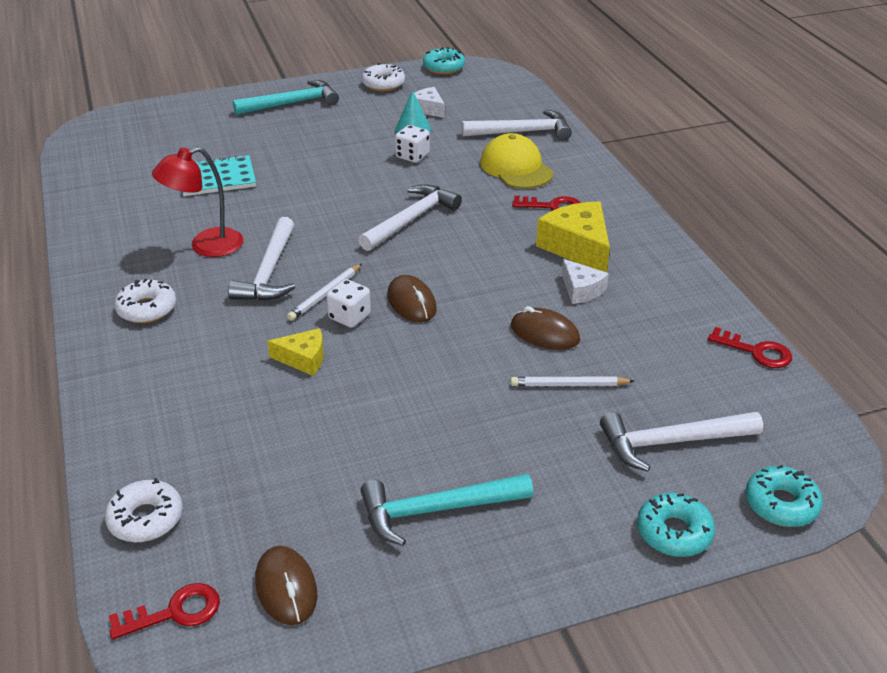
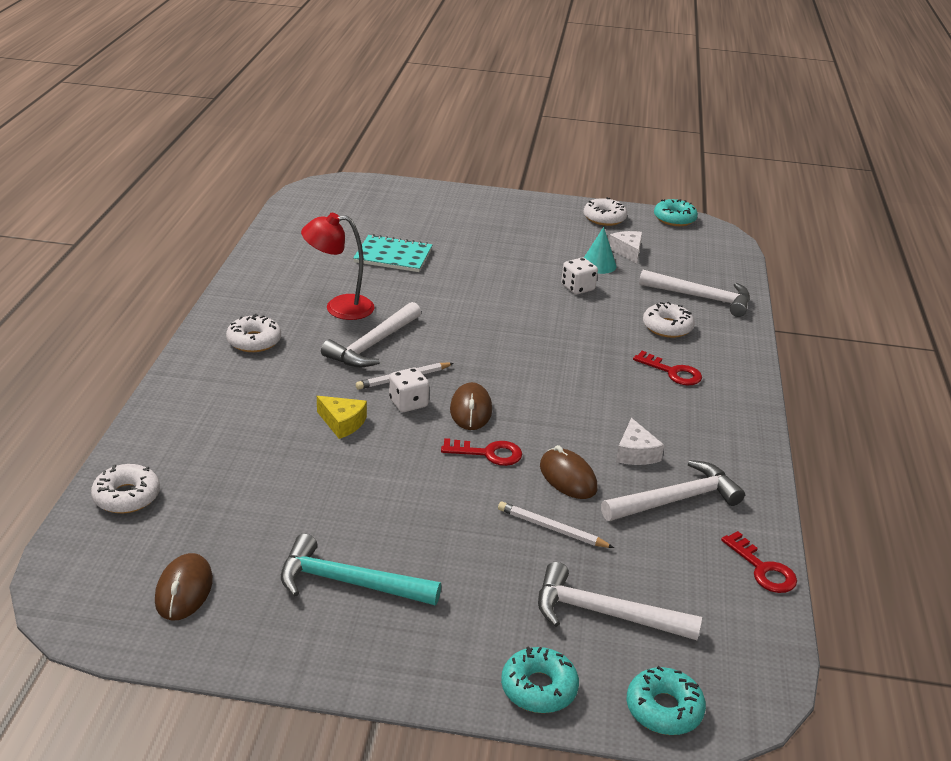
camera: 25 degrees right, 5 degrees down
red key [109,583,220,640] -> red key moved to [441,438,522,466]
turquoise hammer [233,80,339,115] -> none
white hammer [358,184,462,251] -> white hammer moved to [601,460,745,521]
yellow cap [480,133,553,189] -> white donut [643,302,695,338]
yellow cheese [536,201,610,272] -> none

